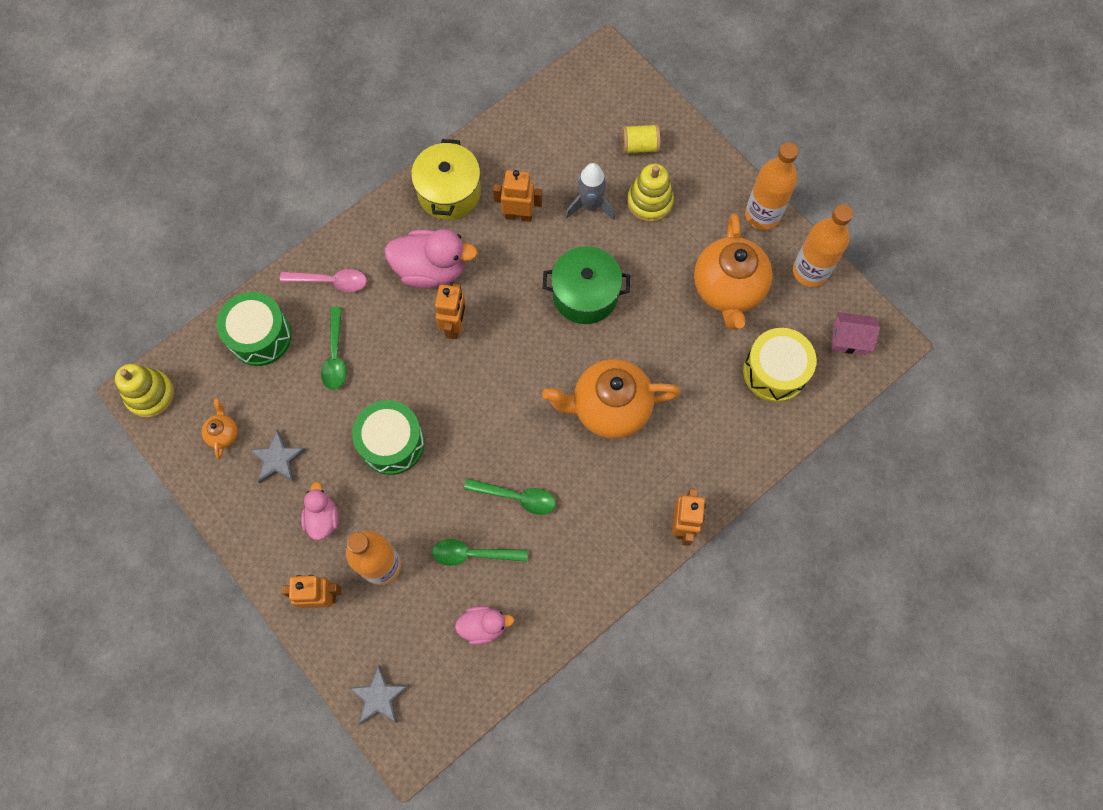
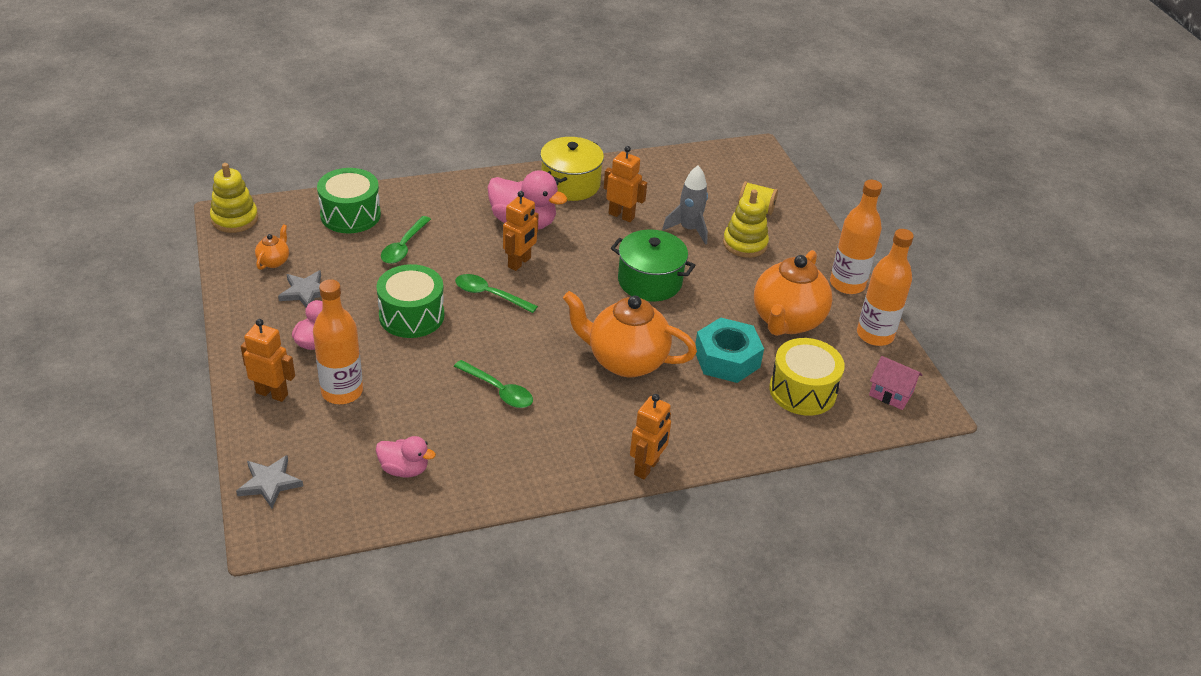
camera: 20 degrees right, 30 degrees down
pink spoon [280,269,367,292] -> none
green spoon [432,539,528,566] -> green spoon moved to [455,274,538,313]
none -> turquoise nut [695,317,764,383]

